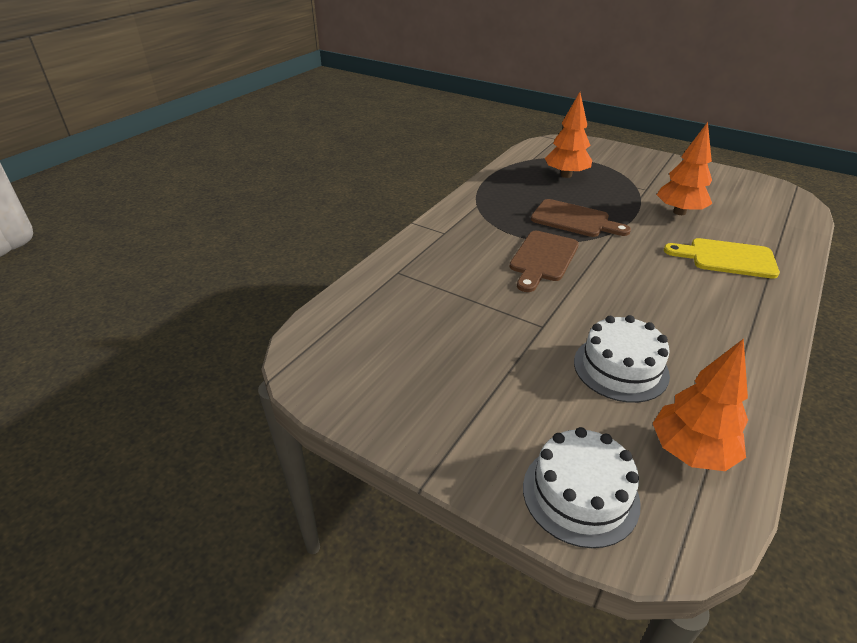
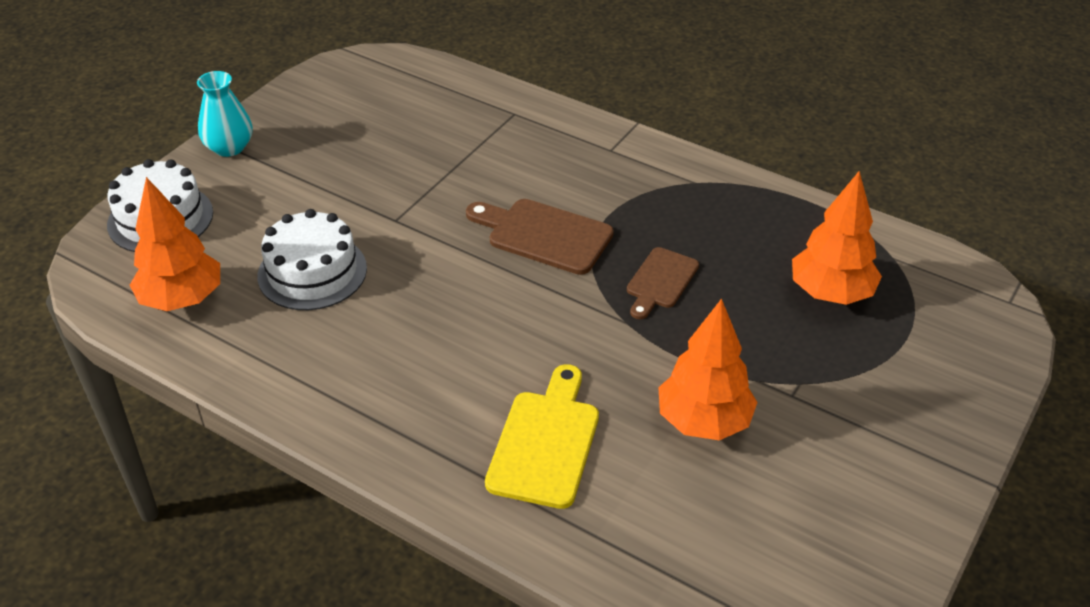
camera: 90 degrees right, 5 degrees up
brown cutting board [531,199,631,237] -> brown cutting board [627,247,699,319], size x0.65
none -> turquoise vase [197,71,253,157]

